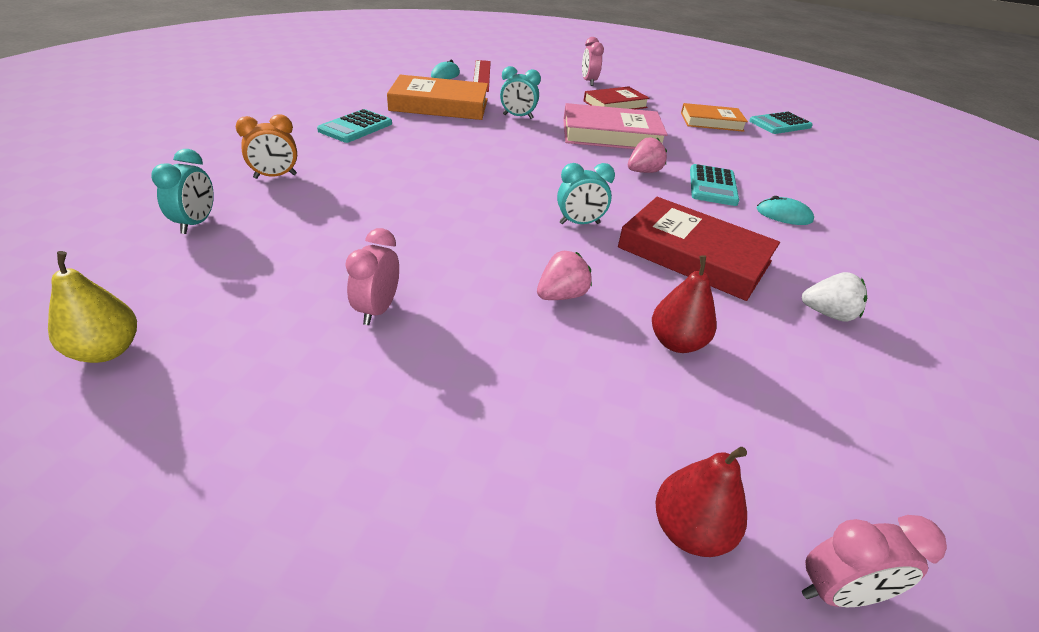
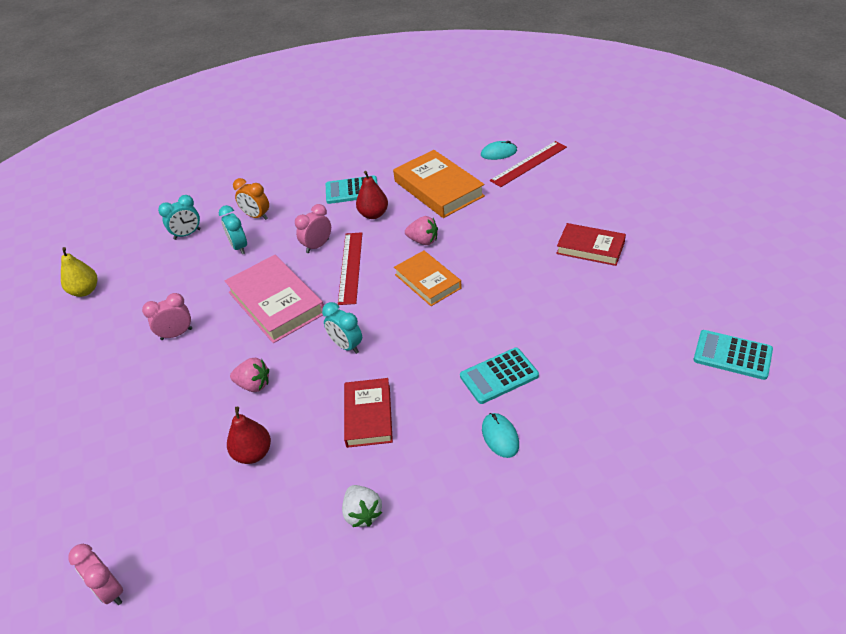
camera: 60 degrees right, 5 degrees up
turquoise clock [500,66,541,119] -> turquoise clock moved to [219,205,247,254]
pink book [563,103,668,149] -> pink book moved to [225,255,324,343]
pink clock [582,37,604,86] -> pink clock moved to [295,204,331,253]
red book [618,197,780,301] -> red book [344,378,393,448], size x0.65
pink strawberry [628,137,667,173] -> pink strawberry moved to [405,216,438,245]
red pear [656,447,747,557] -> red pear moved to [356,171,388,219]
orange book [681,103,748,132] -> orange book moved to [394,251,462,306]
none -> red ruler [338,232,362,305]

